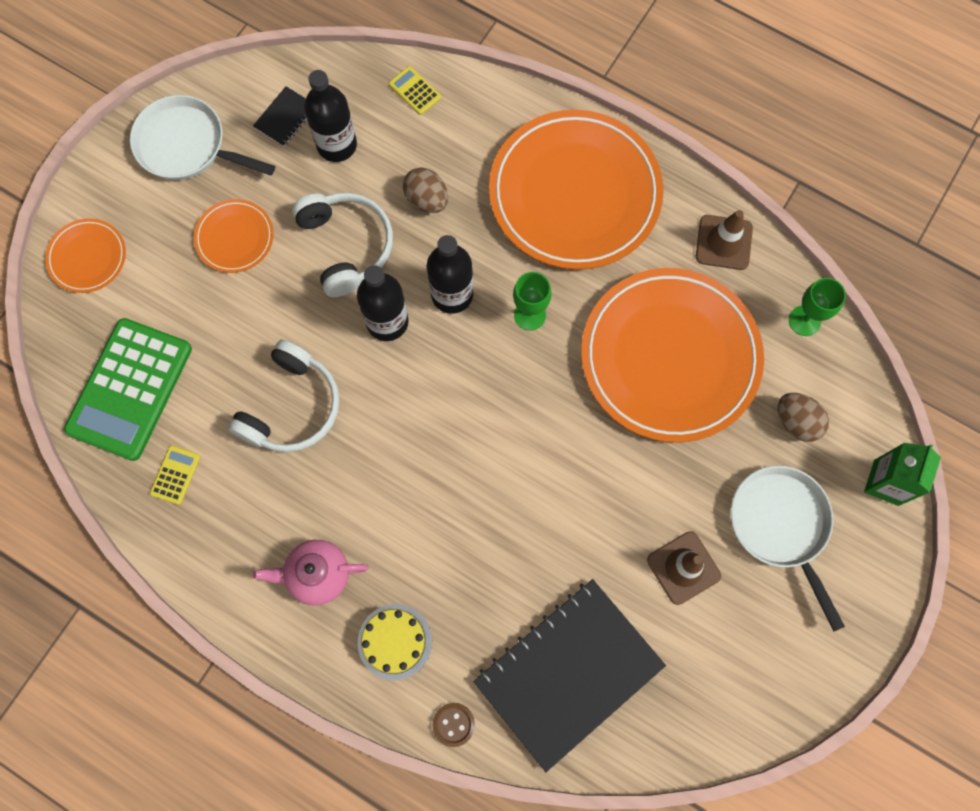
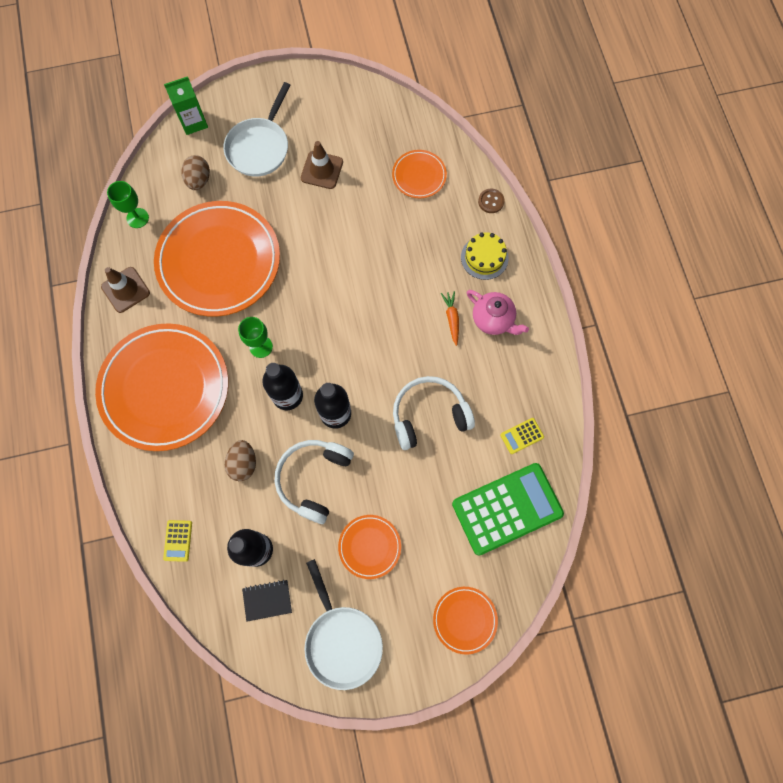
camera: 135 degrees left, 0 degrees up
black notebook [473,579,666,772] -> orange plate [392,150,447,198]
none -> orange carrot [441,291,459,346]

